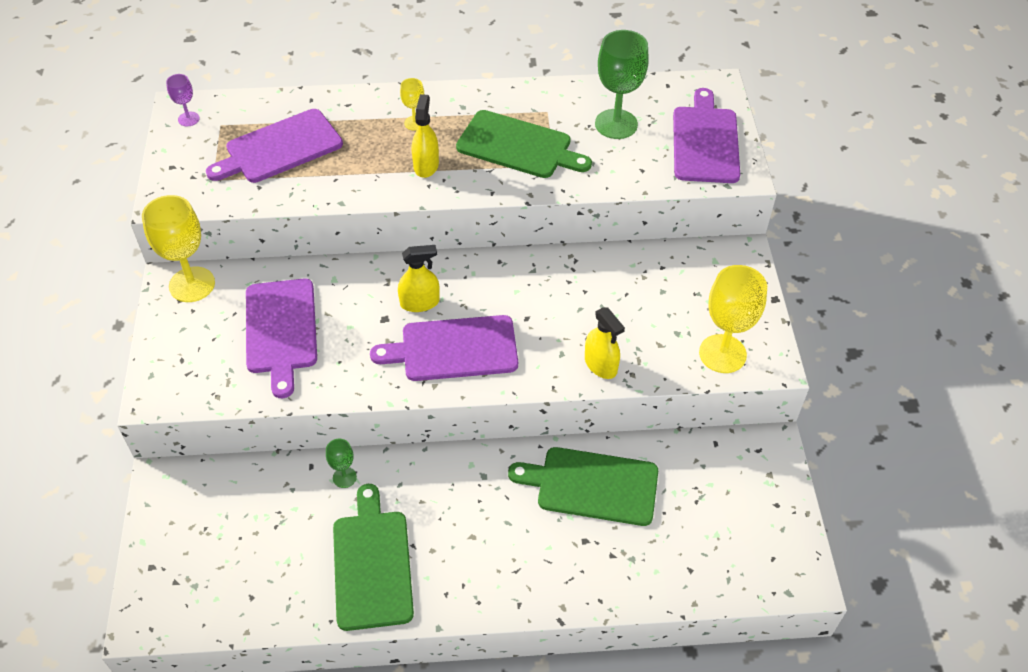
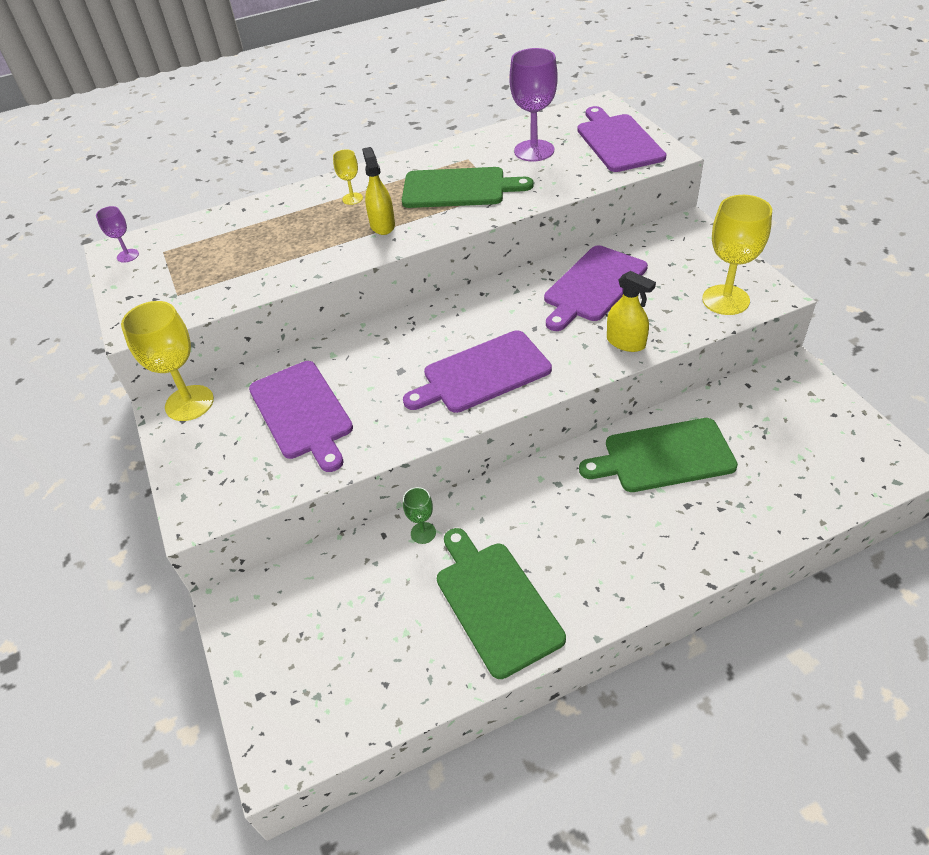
camera: 15 degrees left, 5 degrees down
purple cutting board [206,109,343,183] -> purple cutting board moved to [544,245,648,331]
yellow spray bottle [398,245,440,312] -> none
green goblet [595,30,649,139] -> purple goblet [509,48,558,161]

